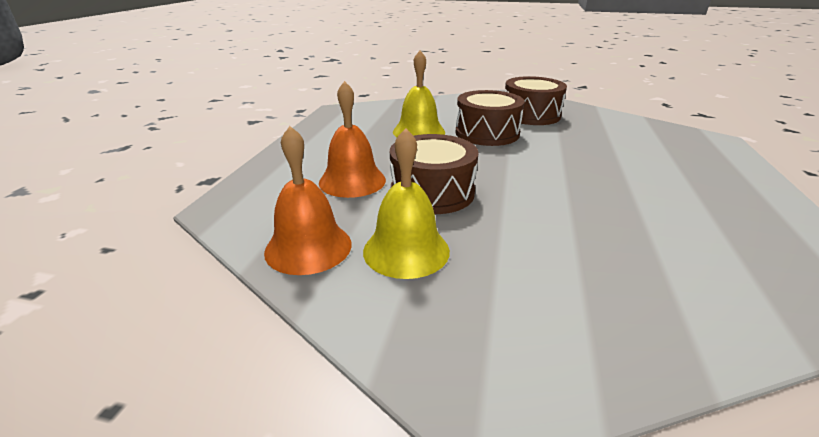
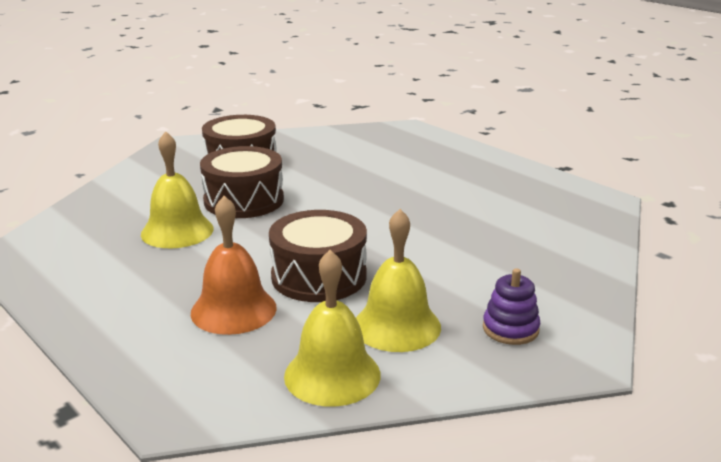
camera: 55 degrees left, 5 degrees down
orange bell [264,126,352,275] -> yellow bell [284,250,381,407]
none -> purple stacking toy [483,268,540,345]

